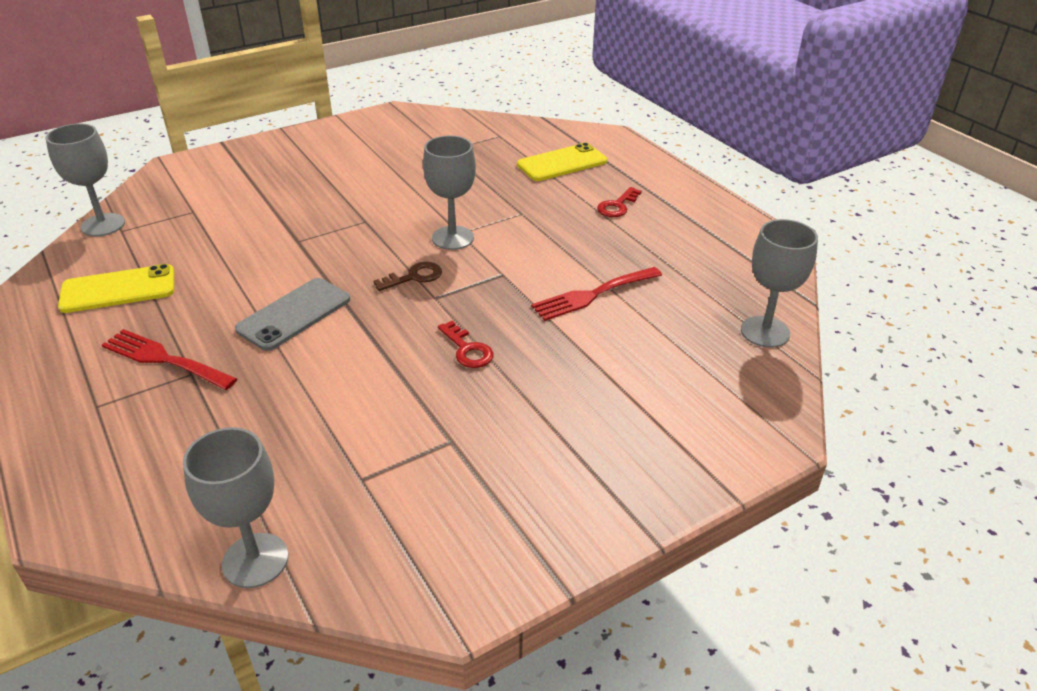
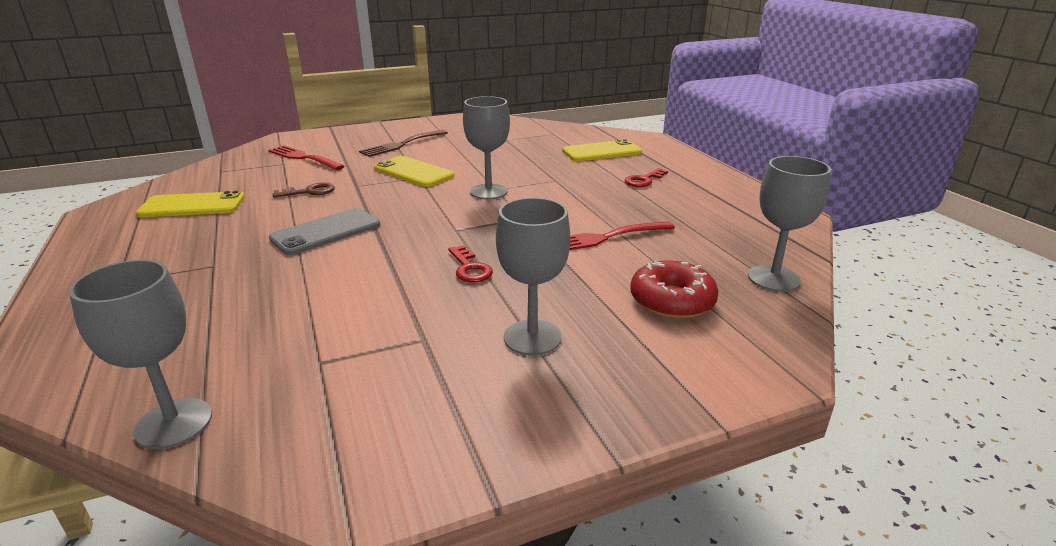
camera: 10 degrees right, 10 degrees down
grey goblet [46,123,125,236] -> grey goblet moved to [496,198,570,356]
red fork [102,329,237,390] -> red fork moved to [268,145,345,170]
brown key [373,262,442,291] -> brown key moved to [272,182,335,198]
none -> brown fork [359,130,448,157]
none -> yellow phone [374,156,454,187]
none -> red donut [630,260,719,319]

